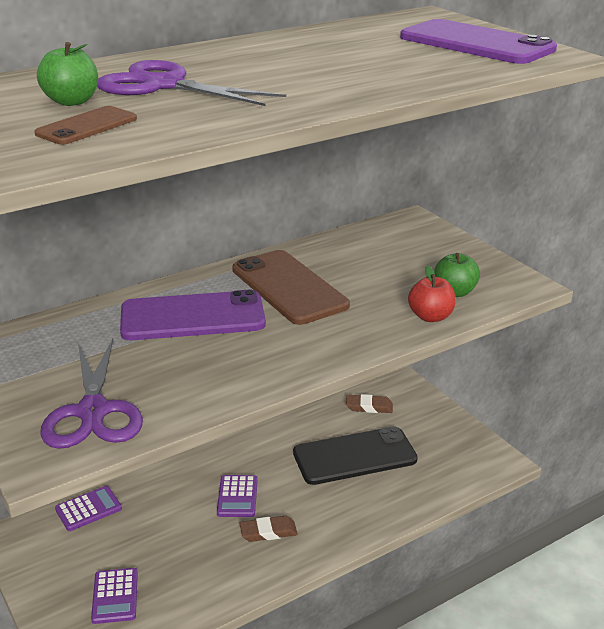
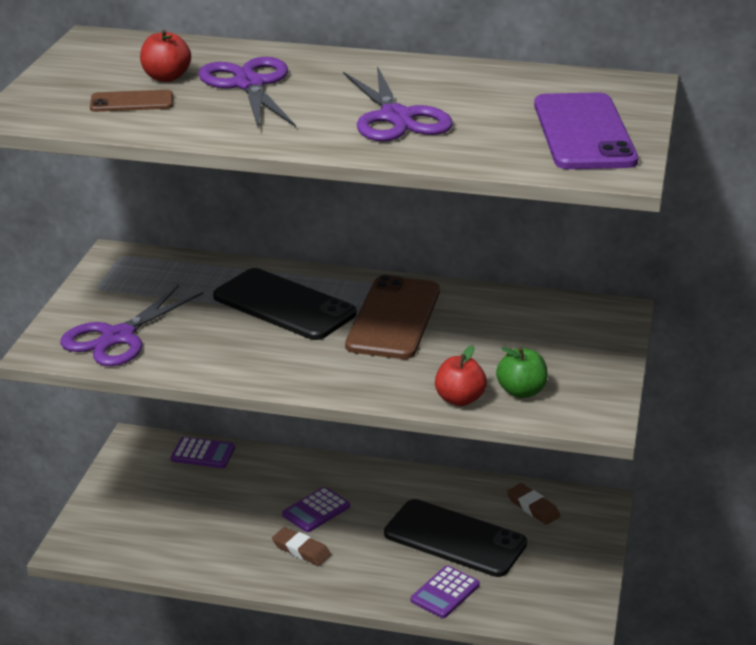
camera: 45 degrees right, 0 degrees up
green apple [37,42,98,106] -> red apple [140,30,191,82]
purple calculator [91,568,138,624] -> purple calculator moved to [411,565,480,618]
purple phone [120,290,266,340] -> black phone [213,268,357,340]
none -> purple scissors [343,66,453,141]

